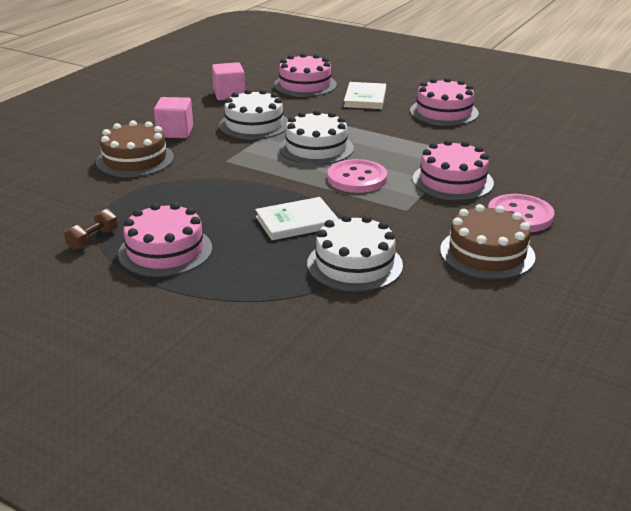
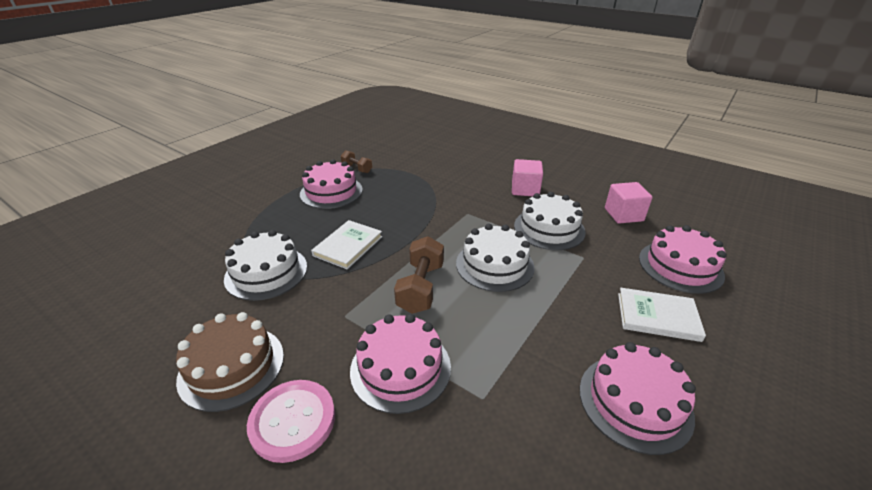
camera: 95 degrees right, 5 degrees up
brown cake [96,120,174,177] -> none
white book [255,197,338,240] -> white book turned 45 degrees clockwise [311,220,382,269]
pink button [327,159,387,193] -> brown dumbbell [394,236,444,314]

